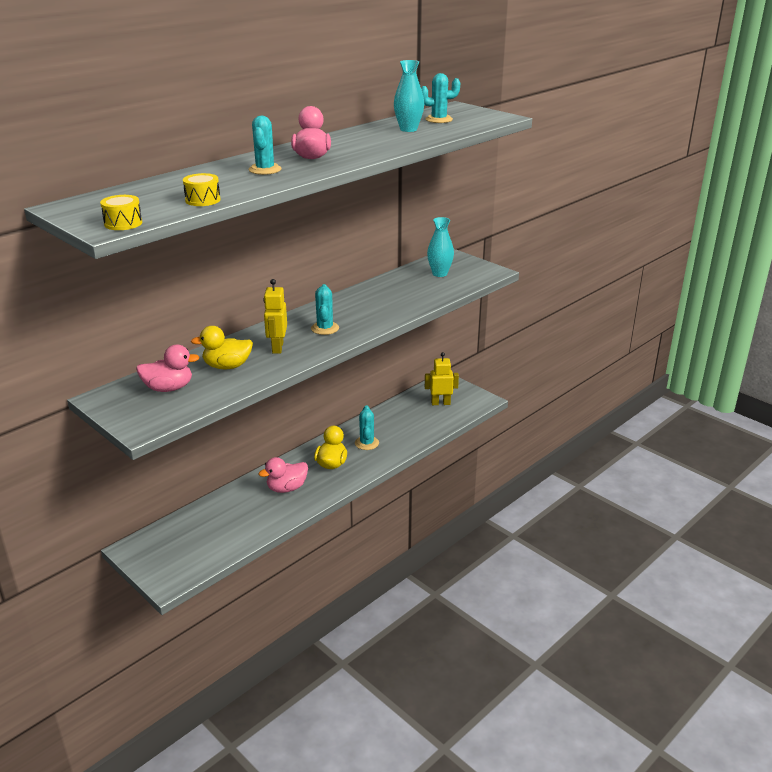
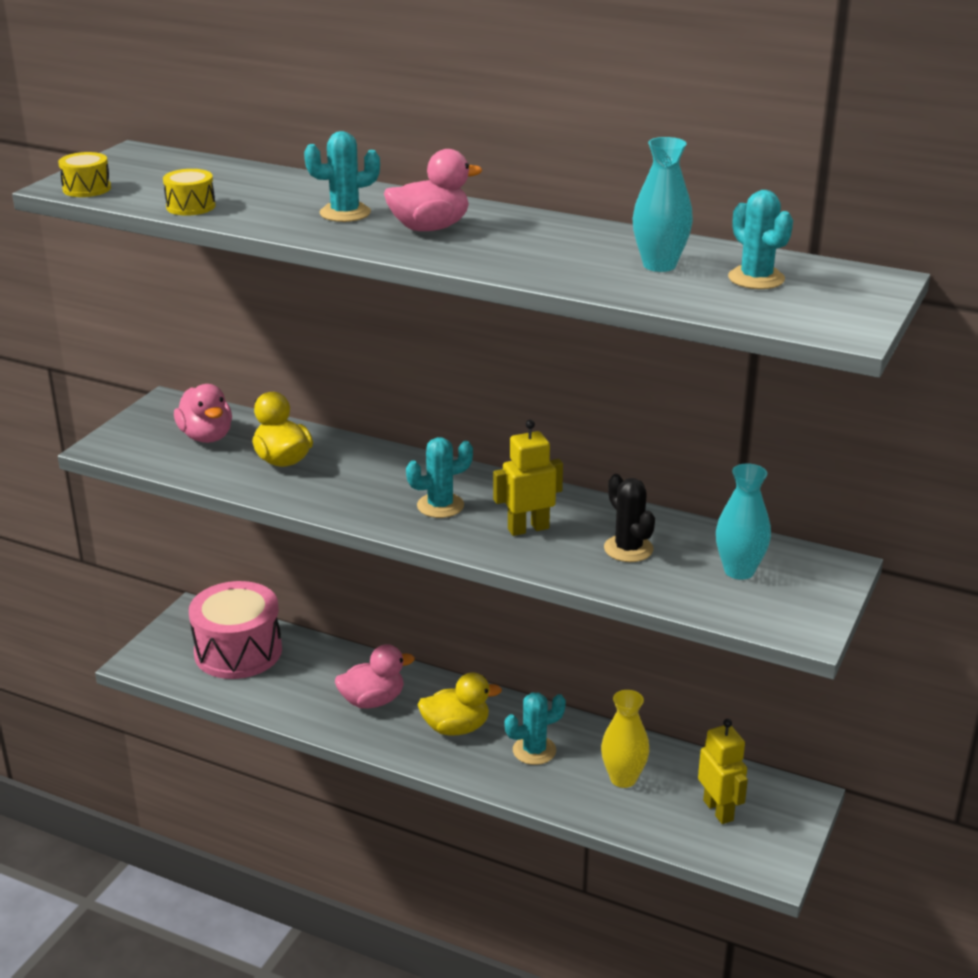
camera: 70 degrees right, 0 degrees up
pink duck [258,457,308,493] -> pink duck turned 120 degrees clockwise [335,644,415,708]
yellow robot [263,279,287,354] -> yellow robot moved to [493,420,563,536]
none -> pink drum [189,581,282,679]
none -> yellow vase [601,690,650,788]
none -> black cactus [604,474,655,562]

